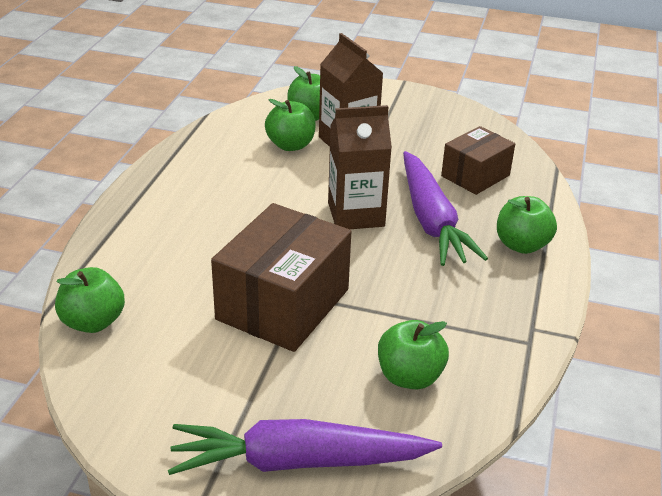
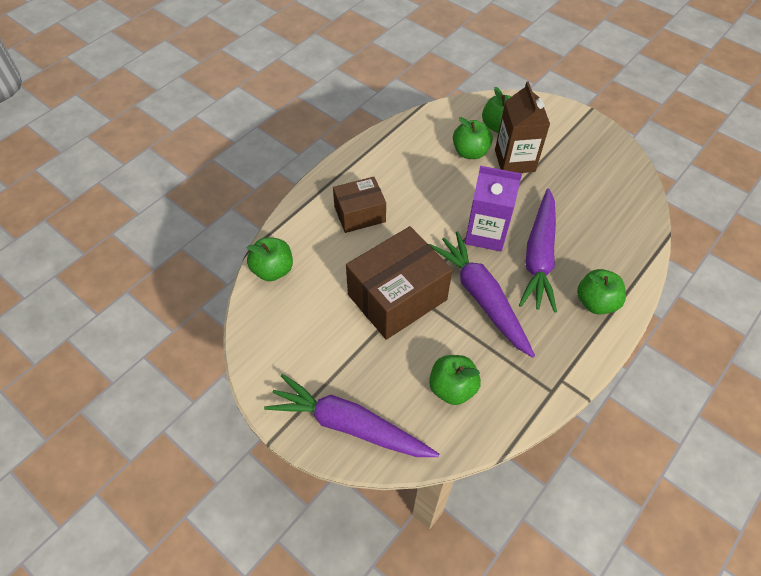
camera: 25 degrees right, 20 degrees up
brown carton [328,105,392,229] -> purple carton [465,166,522,252]
brown box [441,126,515,195] -> brown box moved to [333,177,386,233]
none -> purple carrot [429,231,535,358]

